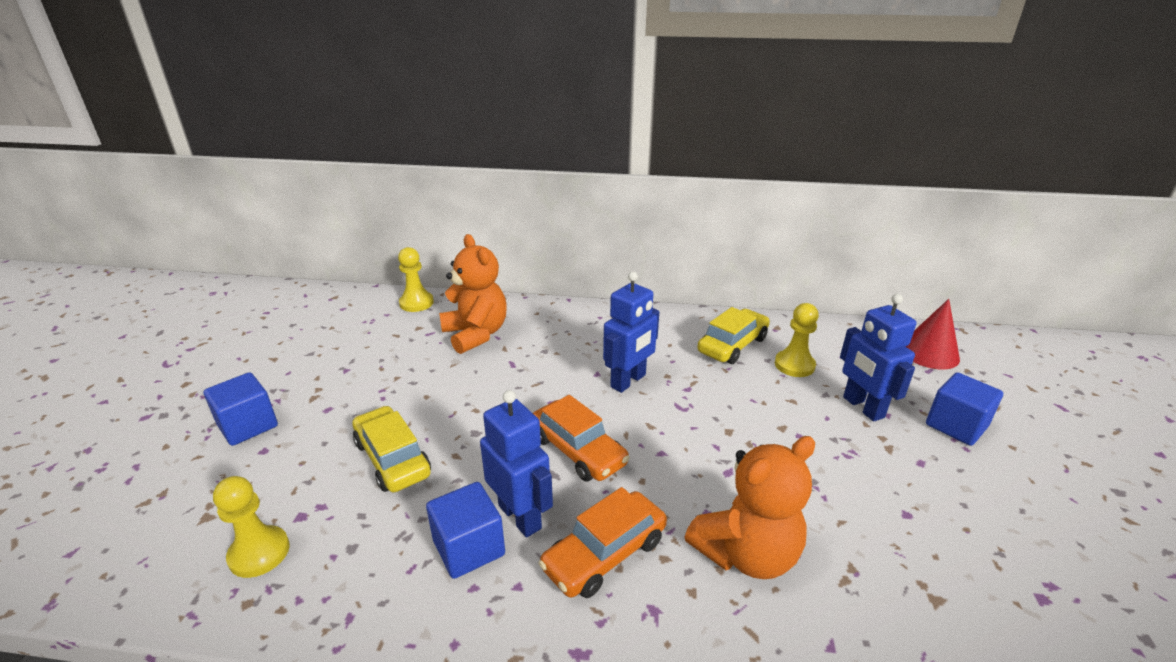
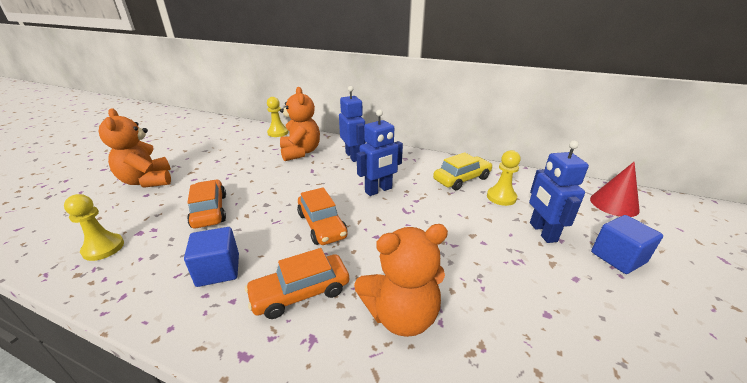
camera: 15 degrees right, 0 degrees up
blue cube [204,372,278,446] -> orange teddy bear [99,108,171,188]
yellow car [352,406,431,492] -> orange car [187,180,226,228]
blue robot [480,390,553,538] -> blue robot moved to [339,86,365,162]

